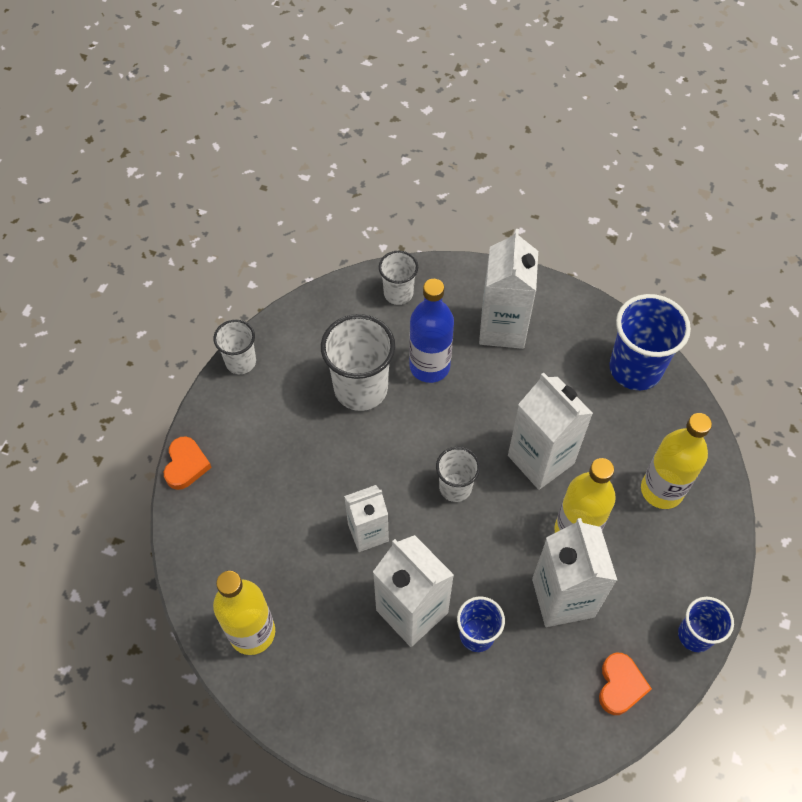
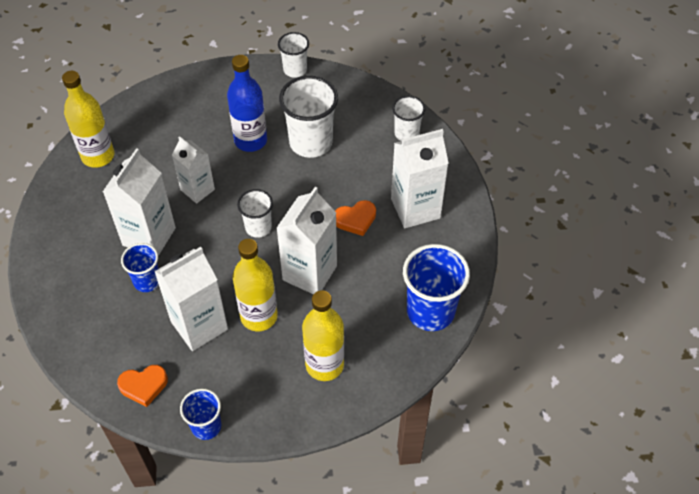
camera: 65 degrees right, 5 degrees down
orange heart [164,436,212,490] -> orange heart moved to [335,200,376,236]
blue bottle [409,279,454,383] -> blue bottle moved to [227,55,267,152]

